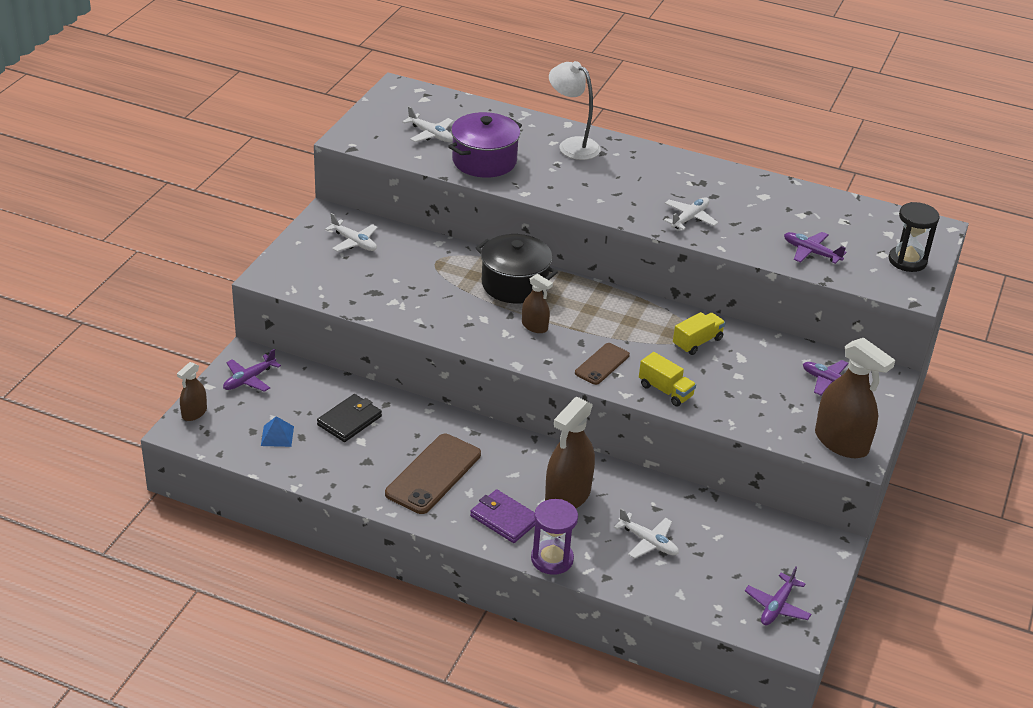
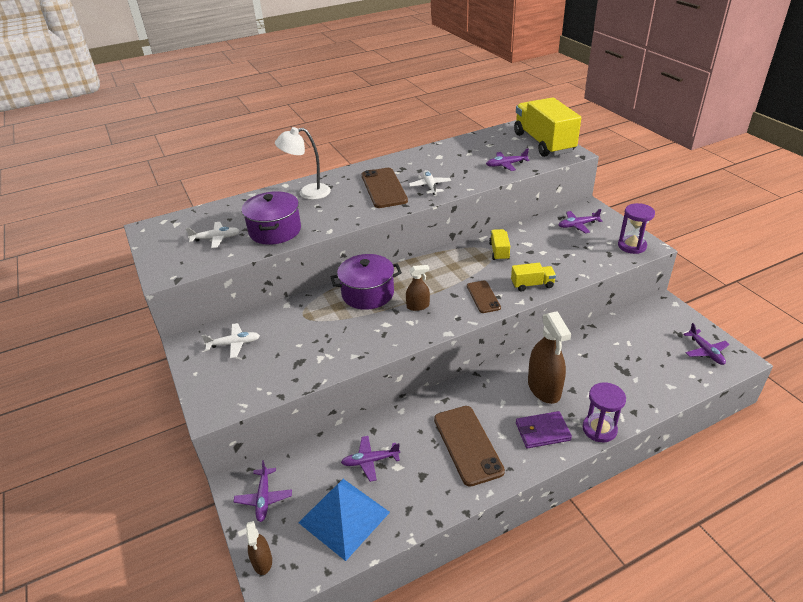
camera: 45 degrees left, 0 degrees up
blue pyramid [261,416,294,447] -> blue pyramid [299,479,390,561], size x2.29
black wallet [317,394,382,442] -> purple plane [341,436,400,482]
black pot [476,234,558,303] -> purple pot [331,254,402,310]
white plane [614,508,679,558] -> none
brown spray bottle [815,338,895,458] -> purple hourglass [618,203,655,254]
black hourglass [889,202,940,272] -> yellow truck [514,97,581,157]
none -> brown phone [362,168,408,208]

